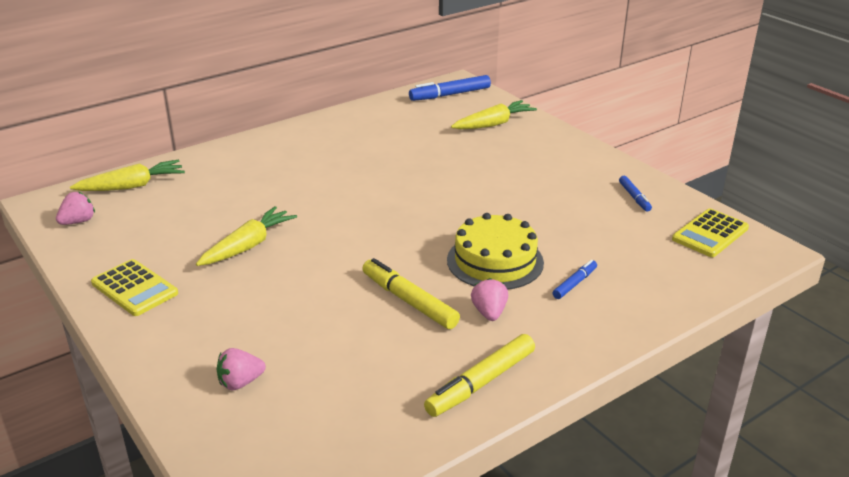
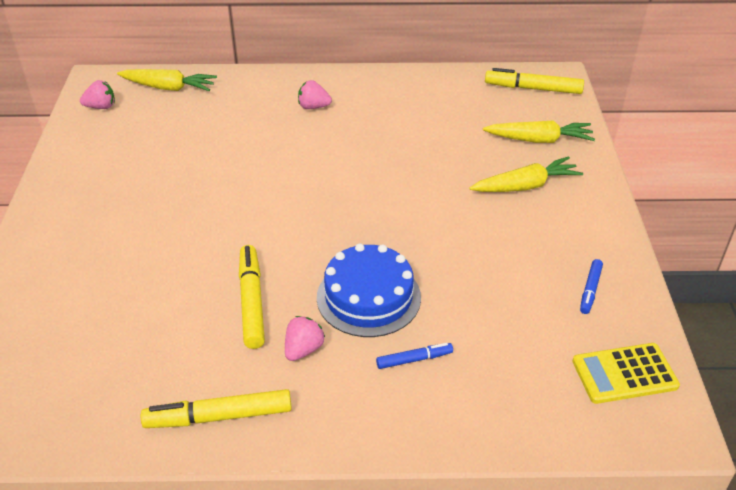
camera: 35 degrees right, 10 degrees up
yellow calculator [91,259,178,316] -> none
yellow carrot [196,206,297,266] -> yellow carrot moved to [469,156,583,192]
pink strawberry [216,348,266,390] -> pink strawberry moved to [298,80,332,109]
blue marker [409,75,491,101] -> yellow marker [485,68,584,94]
yellow cake [447,213,544,290] -> blue cake [317,243,421,337]

